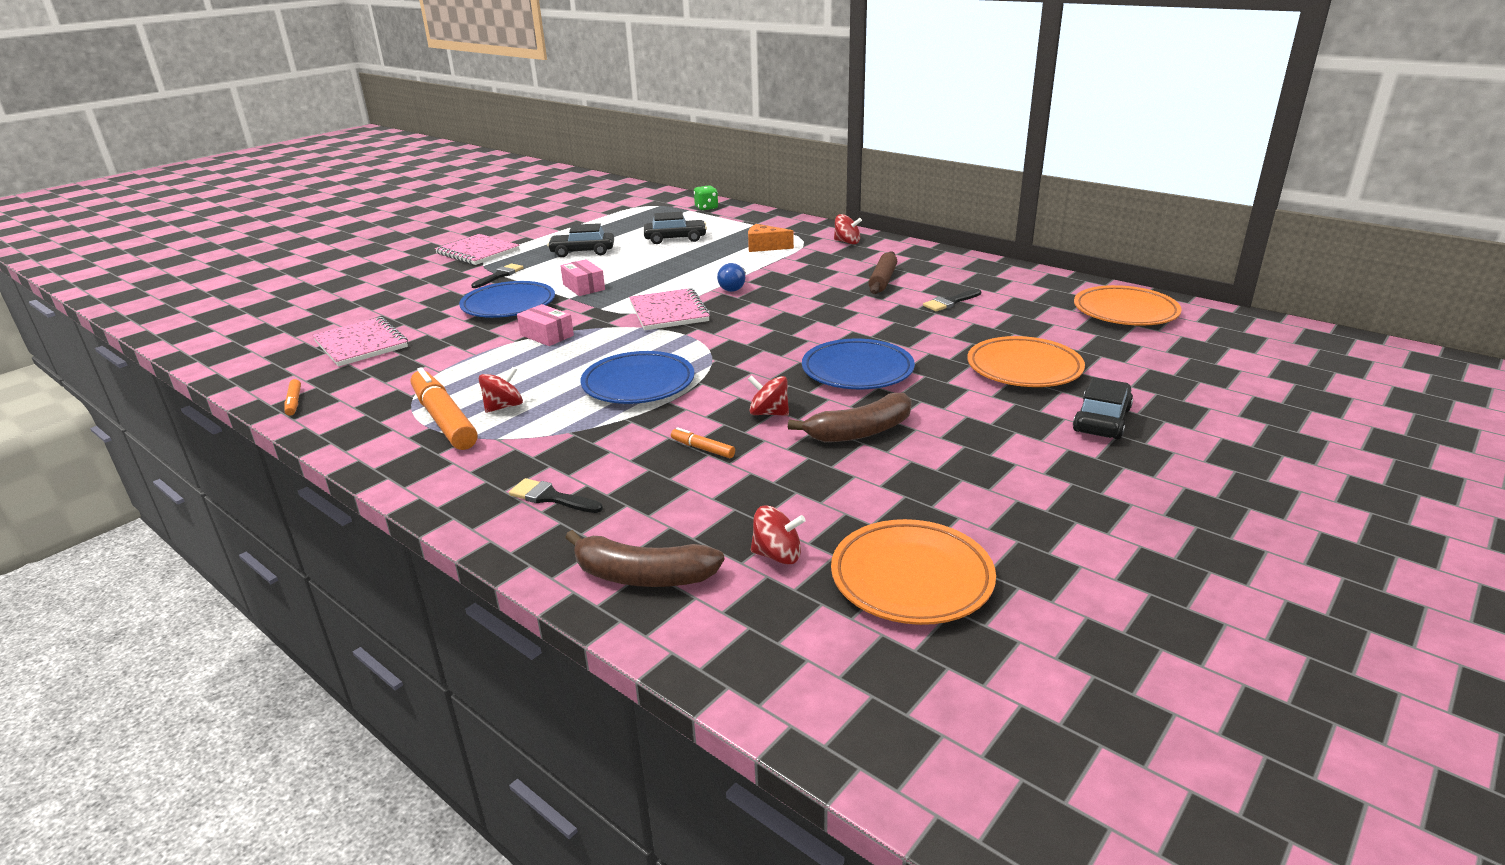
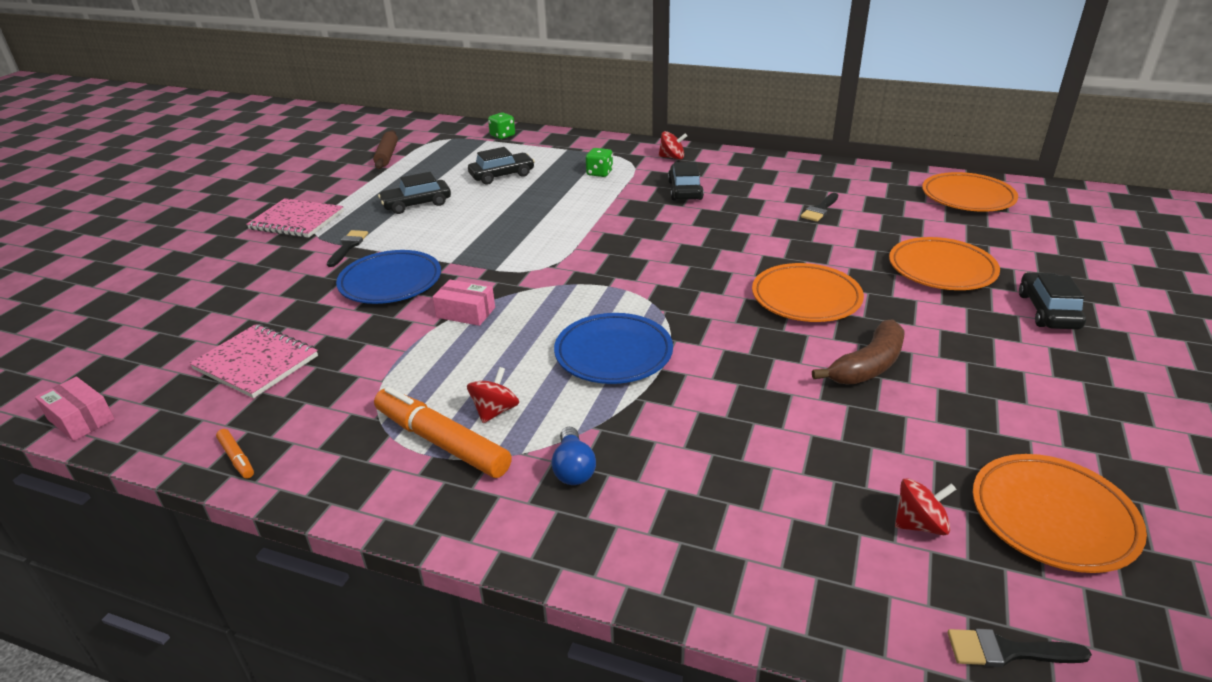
camera: 20 degrees left, 5 degrees up
black brush [509,478,603,513] -> black brush moved to [948,629,1092,667]
pink box [560,259,605,296] -> pink box moved to [35,377,115,441]
brown banana [565,530,724,587] -> none
pink notebook [629,288,710,330] -> none
orange marker [671,427,735,458] -> none
blue light bulb [717,263,746,292] -> blue light bulb moved to [551,427,596,485]
orange cheese [748,224,794,252] -> green dice [586,148,613,177]
red spinning top [748,375,789,416] -> none
blue plate [802,339,915,389] -> orange plate [752,263,864,322]
brown rolling pin [868,251,897,294] -> brown rolling pin moved to [373,130,398,169]
none -> black car [668,162,704,201]

